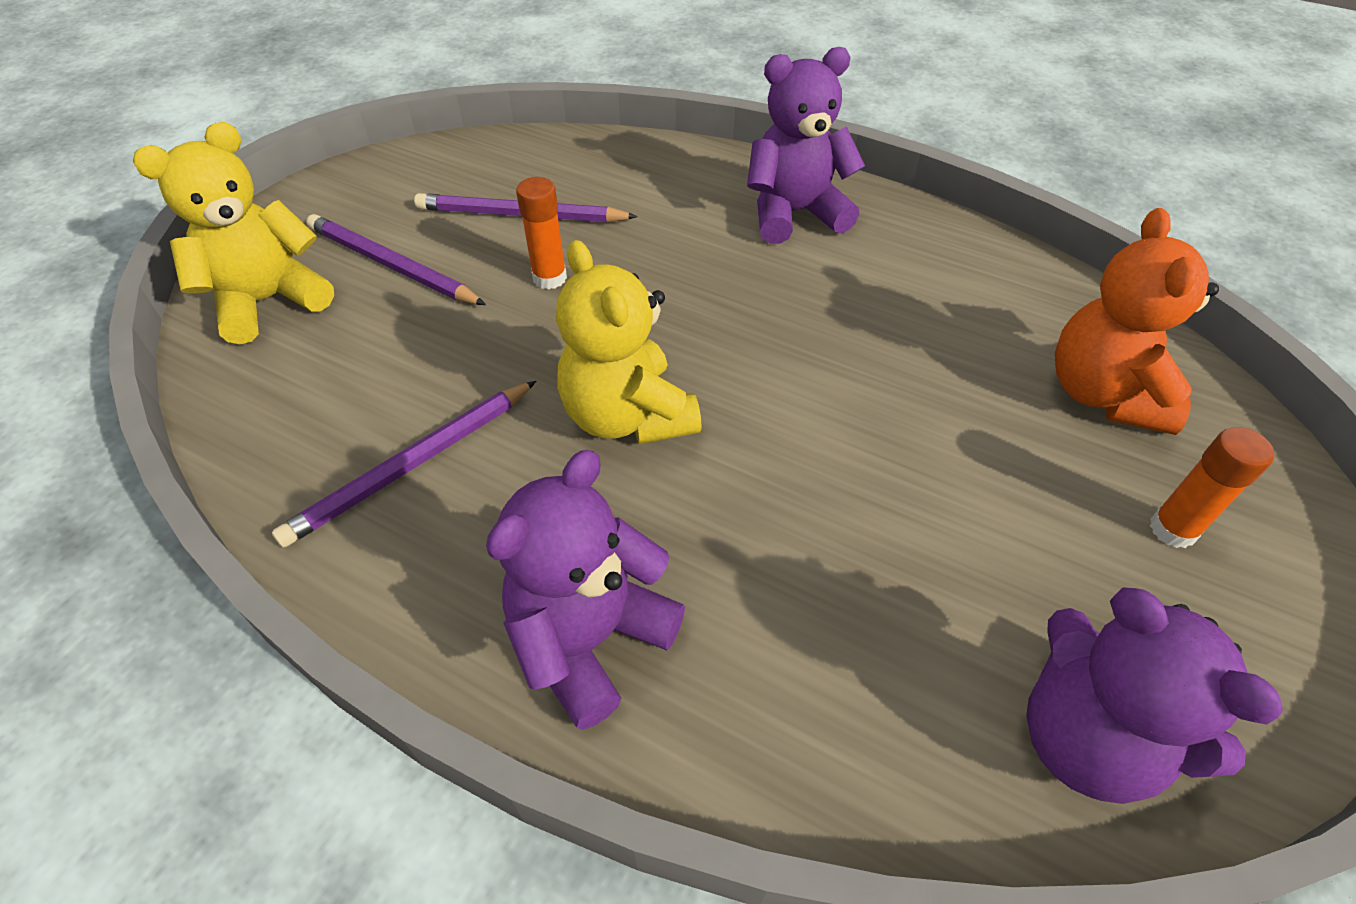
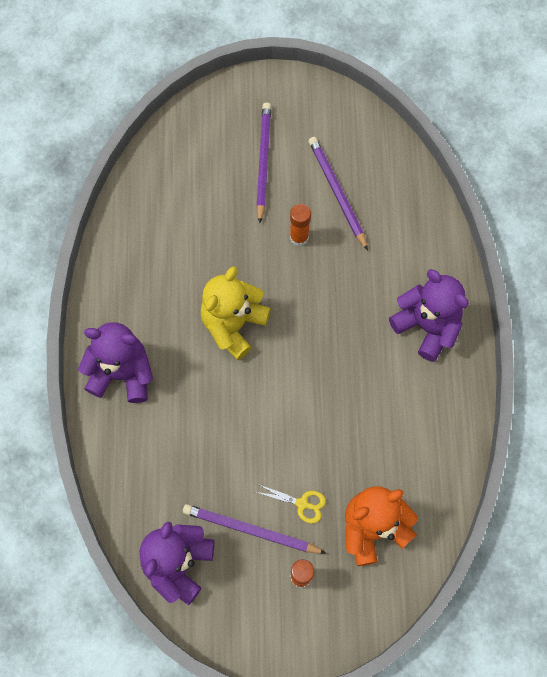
camera: 60 degrees right, 20 degrees up
yellow teddy bear [133,122,334,344] -> none
purple pencil [272,381,536,547] -> purple pencil moved to [183,504,327,554]
none -> yellow scissors [256,484,326,524]

